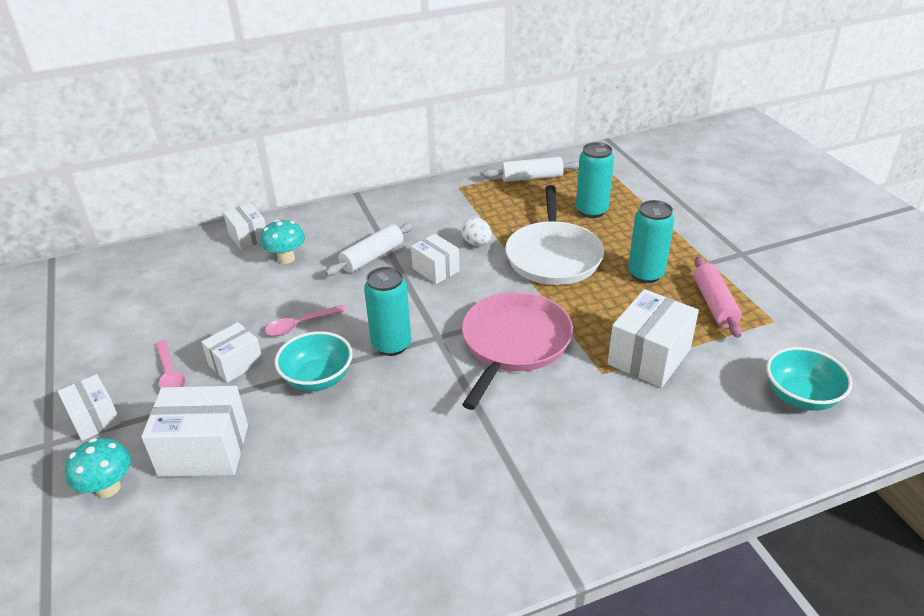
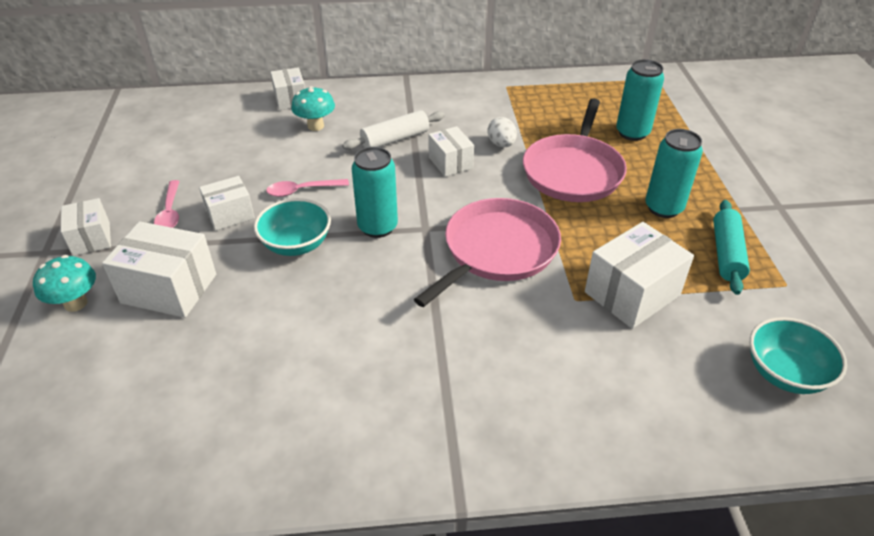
camera: 15 degrees right, 5 degrees up
white rolling pin [483,157,579,182] -> none
white pan [505,185,604,285] -> pink pan [523,98,627,202]
pink rolling pin [694,256,742,338] -> turquoise rolling pin [713,200,750,295]

